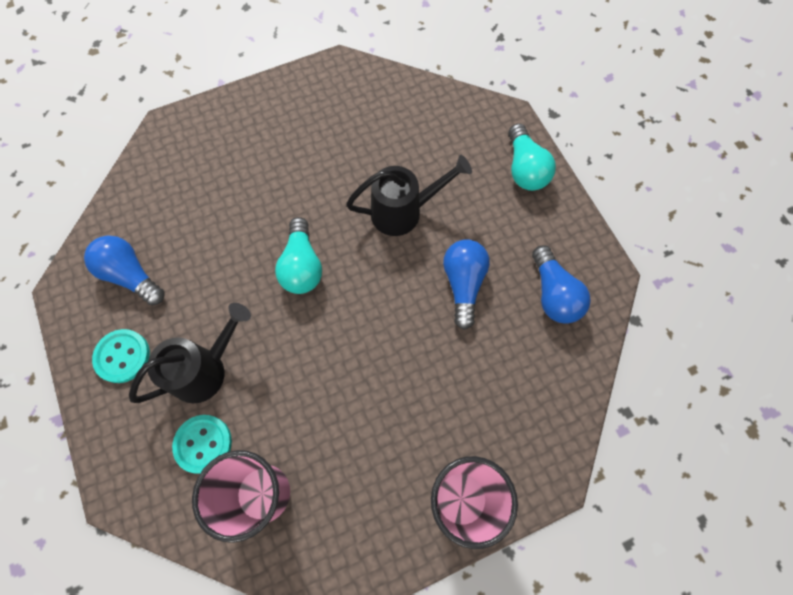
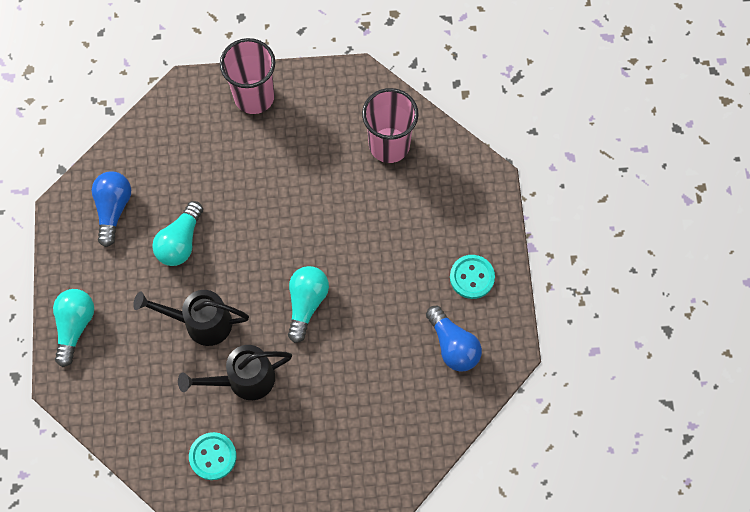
camera: 160 degrees left, 0 degrees up
black watering can [129,303,251,403] -> black watering can moved to [178,345,292,400]
turquoise button [172,415,232,474] -> turquoise button moved to [189,432,236,480]
blue light bulb [443,239,490,330] -> turquoise light bulb [152,201,203,266]

